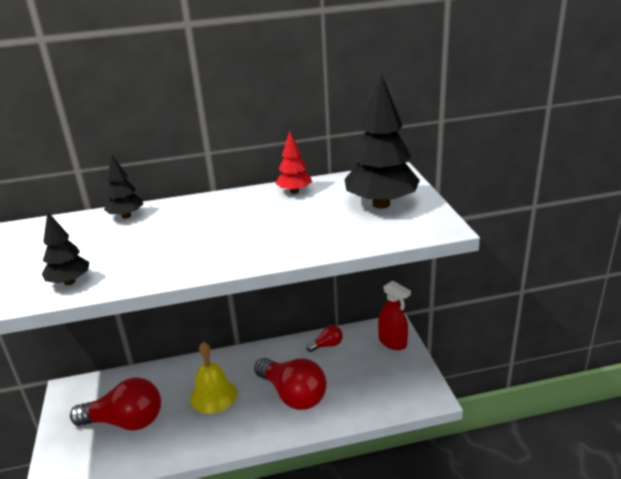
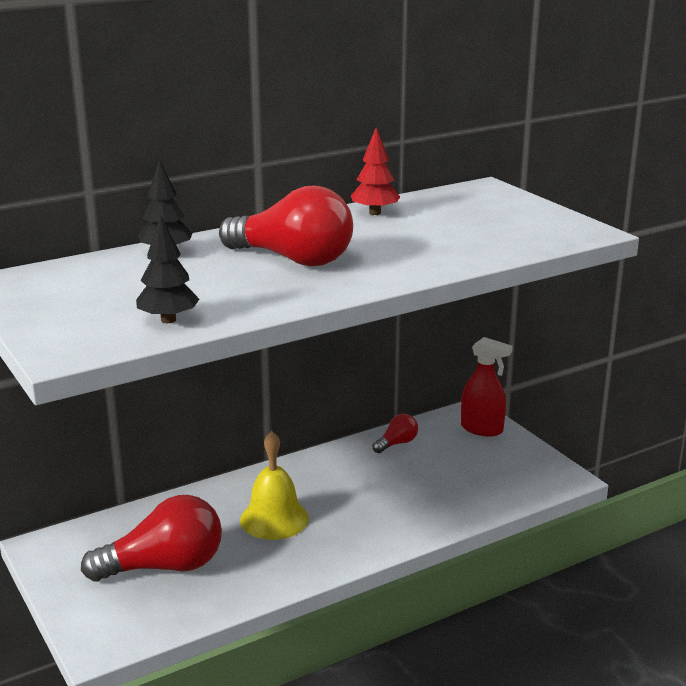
camera: 20 degrees left, 5 degrees down
red light bulb [254,358,327,410] -> red light bulb moved to [219,186,353,266]
black tree [344,74,420,209] -> none

